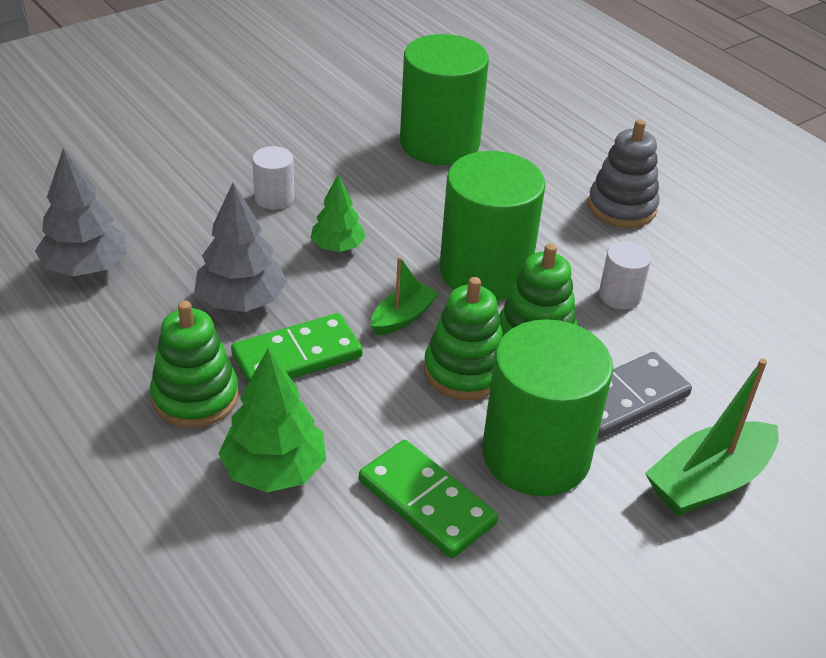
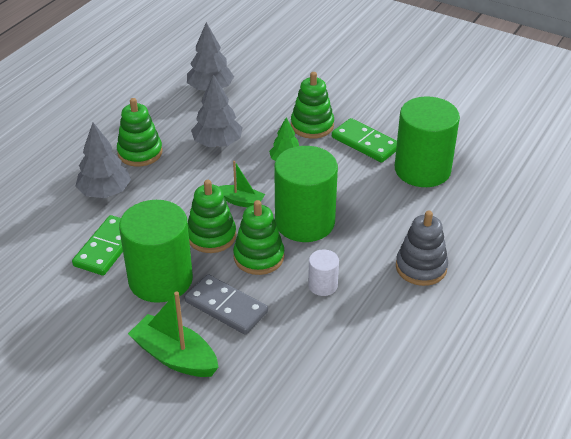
camera: 70 degrees right, 0 degrees up
green tree [219,348,326,492] -> grey tree [75,123,131,198]
green domino [231,313,363,383] -> green domino moved to [332,118,397,163]
white cylinder [252,146,294,210] -> green stacking toy [291,72,334,139]

